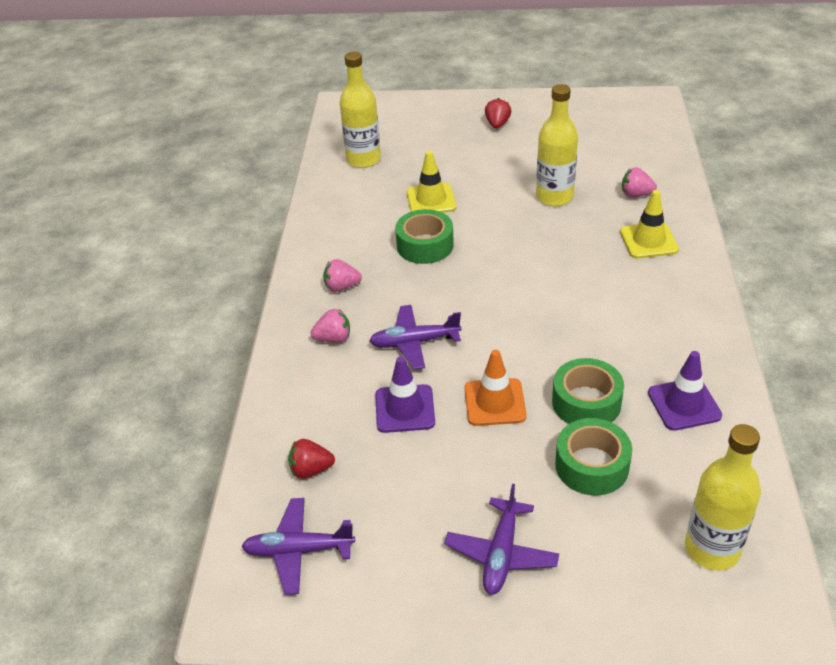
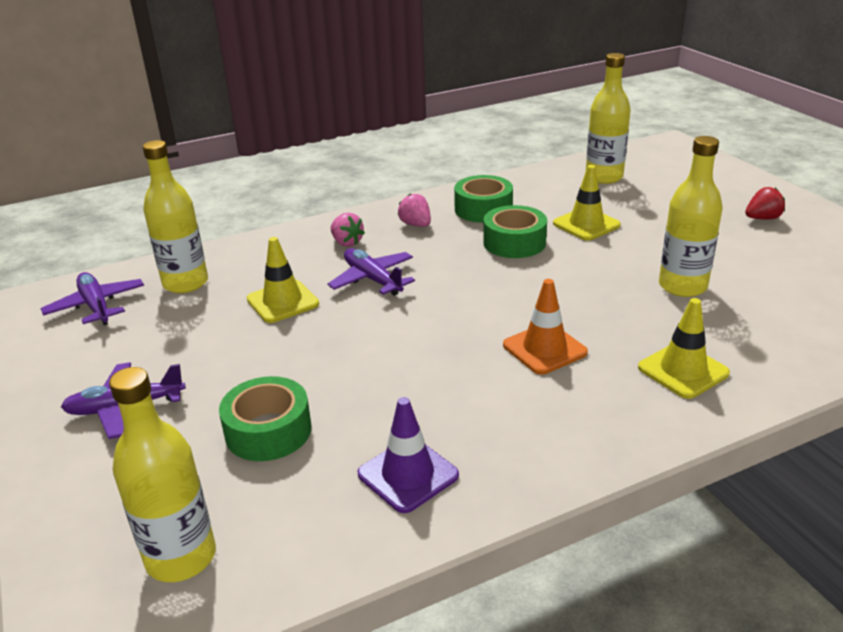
camera: 60 degrees right, 10 degrees down
red strawberry [288,439,335,479] -> yellow bottle [143,140,208,293]
purple traffic cone [375,356,435,433] -> yellow traffic cone [247,237,319,323]
orange traffic cone [465,350,527,426] -> orange traffic cone moved to [503,279,588,374]
green tape [552,358,624,424] -> green tape moved to [454,175,513,223]
pink strawberry [622,167,657,197] -> none

